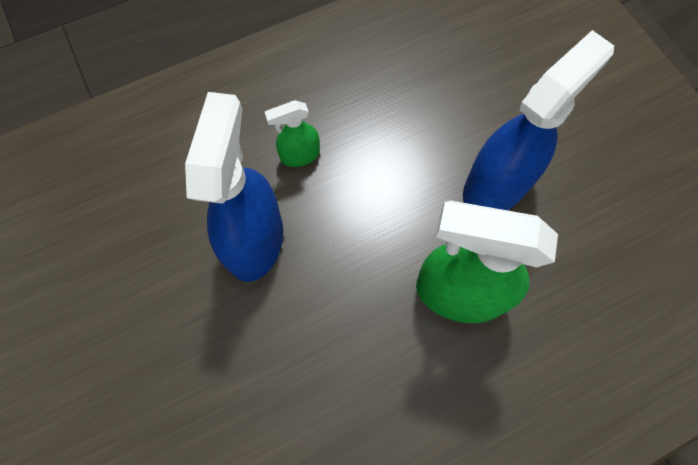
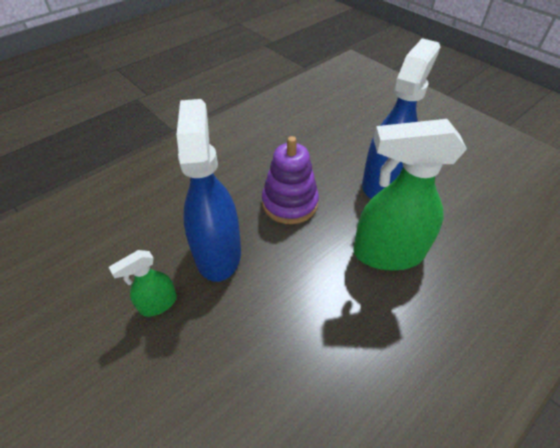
camera: 15 degrees left, 20 degrees down
green spray bottle [265,100,320,167] -> green spray bottle moved to [109,250,177,317]
none -> purple stacking toy [262,136,319,224]

